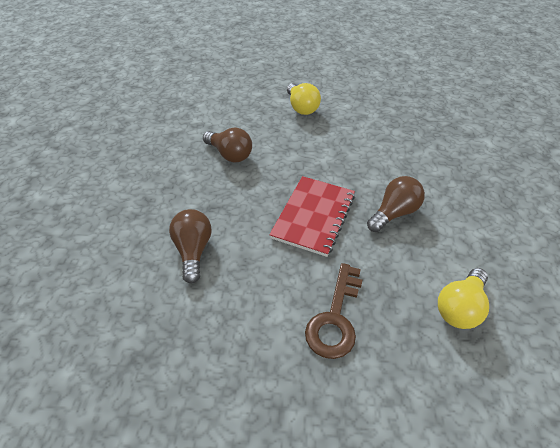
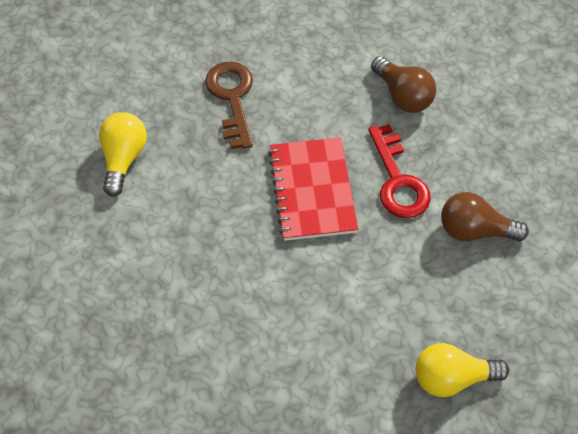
camera: 150 degrees right, 10 degrees up
yellow light bulb [287,83,321,115] -> yellow light bulb turned 45 degrees counterclockwise [415,343,509,397]
brown light bulb [367,176,425,232] -> none
none -> red key [369,124,431,218]

